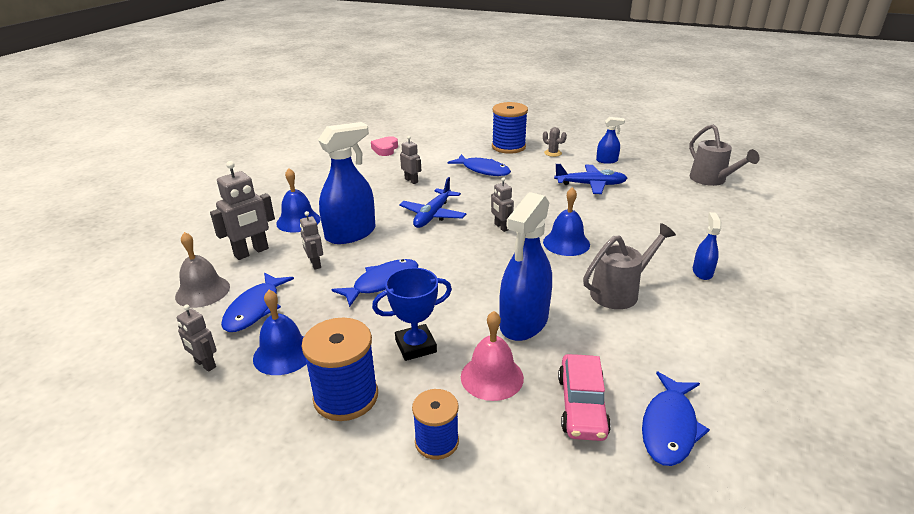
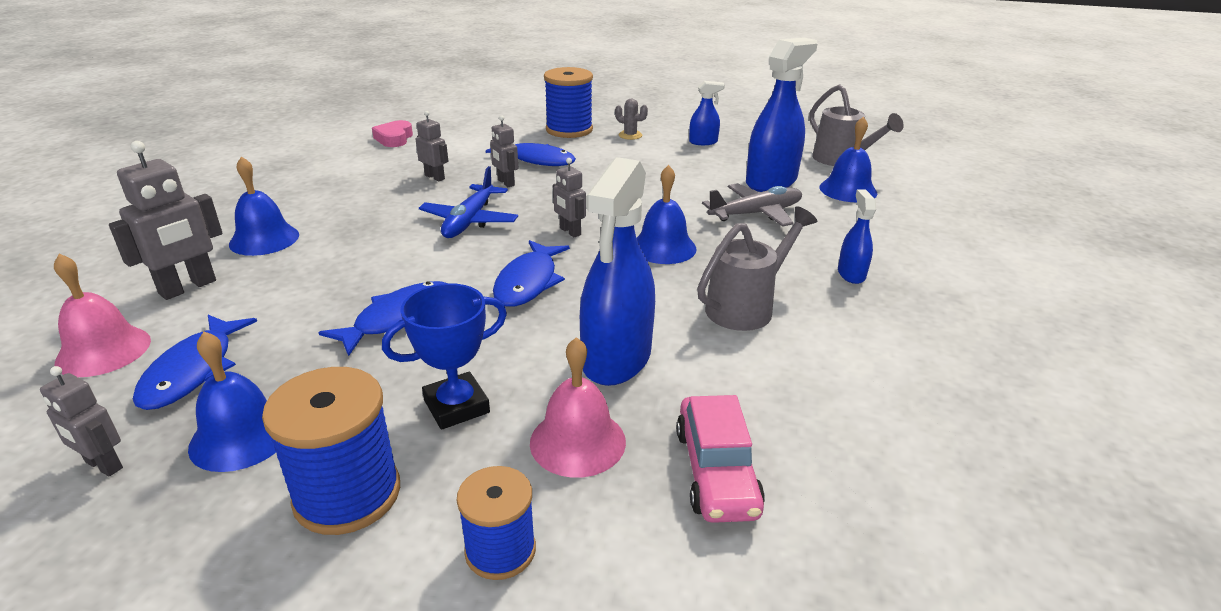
camera: 10 degrees left, 0 degrees up
grey bell [175,232,230,308] -> pink bell [54,254,151,377]
grey robot [300,211,323,270] -> grey robot moved to [490,115,518,187]
blue spray bottle [318,122,376,244] -> blue spray bottle moved to [746,37,818,192]
blue plane [554,164,628,194] -> none
blue fish [642,371,710,466] -> blue fish moved to [493,240,570,307]
none -> grey plane [702,183,802,227]
none -> blue bell [819,116,877,202]

